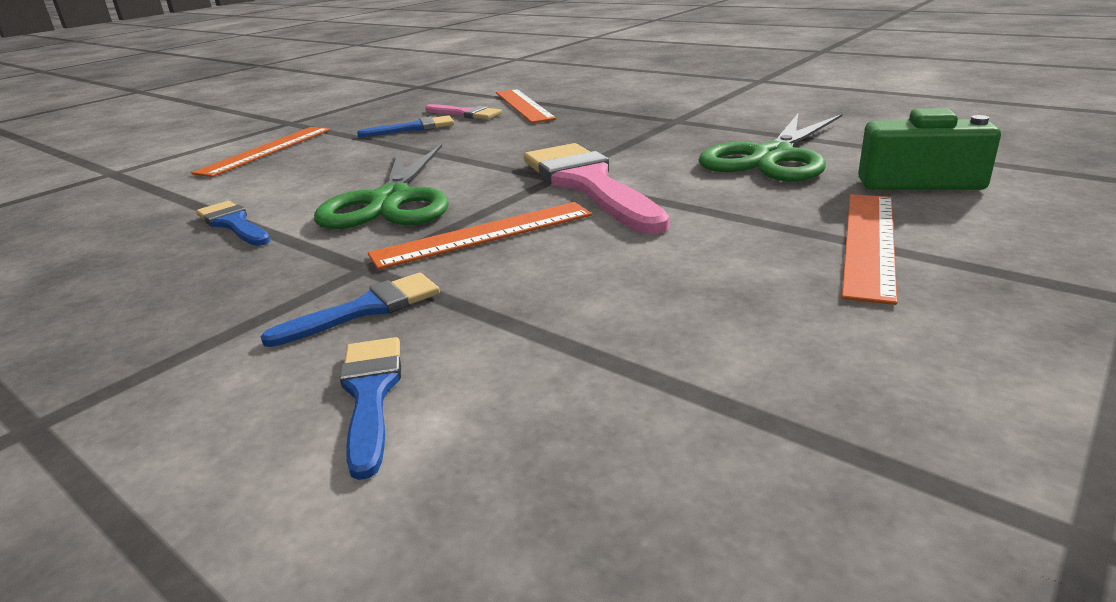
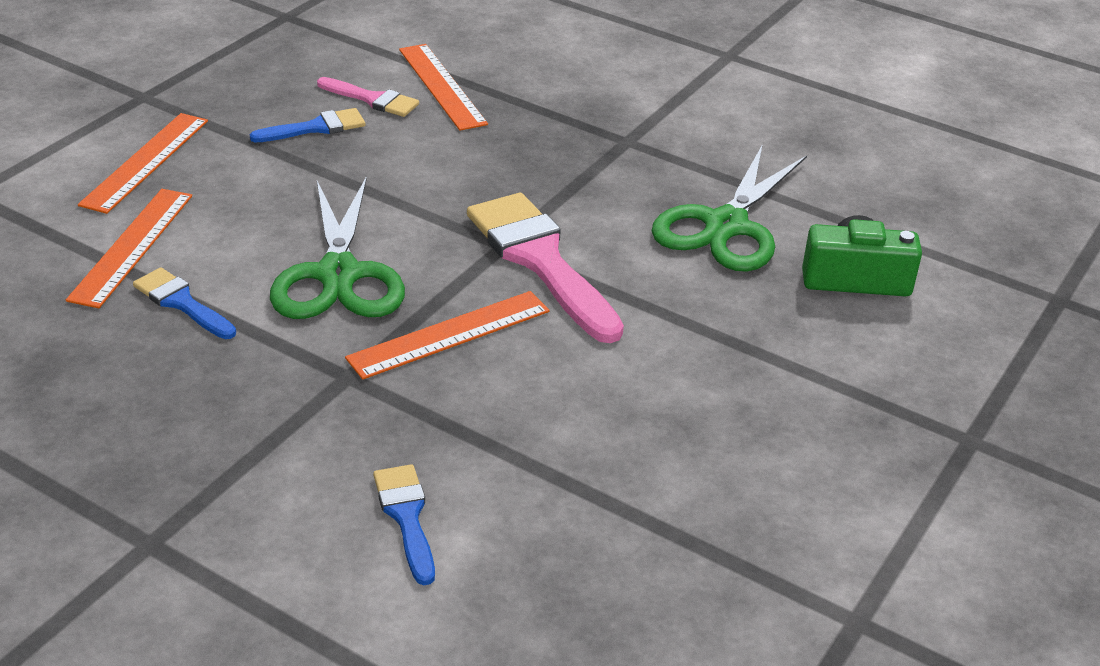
camera: 10 degrees left, 10 degrees up
blue brush [260,273,440,347] -> none
orange ruler [842,194,897,305] -> orange ruler moved to [66,189,192,308]

